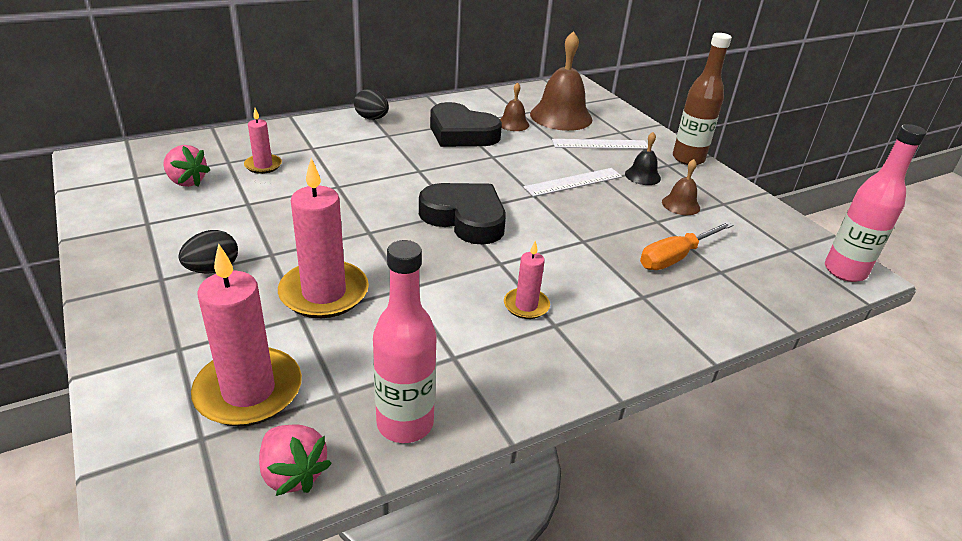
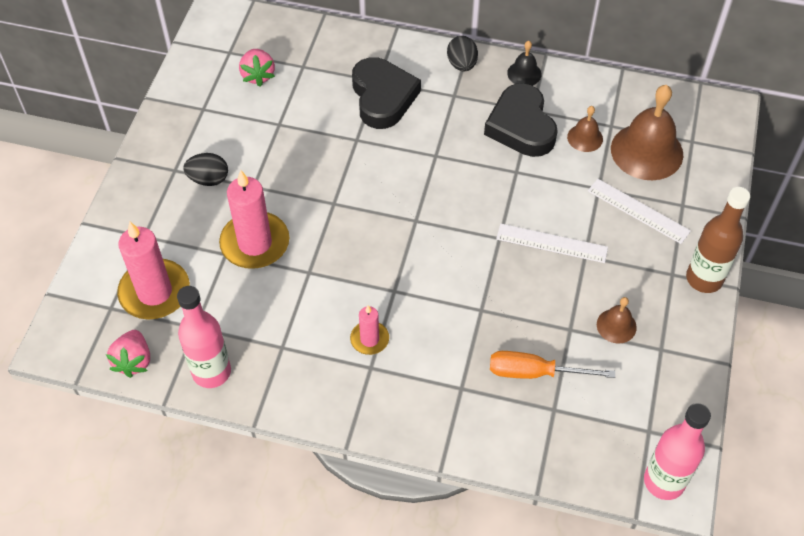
camera: 45 degrees right, 20 degrees up
pink candle [244,108,282,174] -> none
black heart [419,183,506,245] -> black heart moved to [352,57,421,129]
black bell [625,132,661,185] -> black bell moved to [507,41,542,86]

